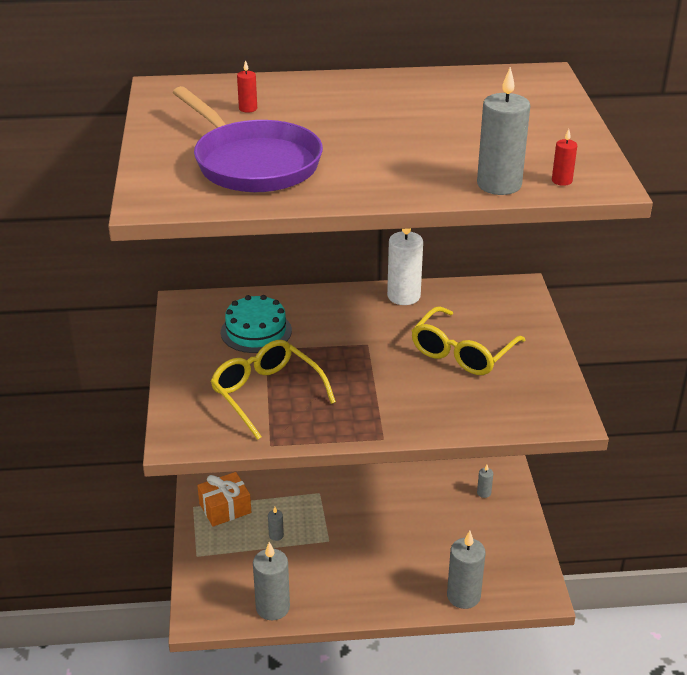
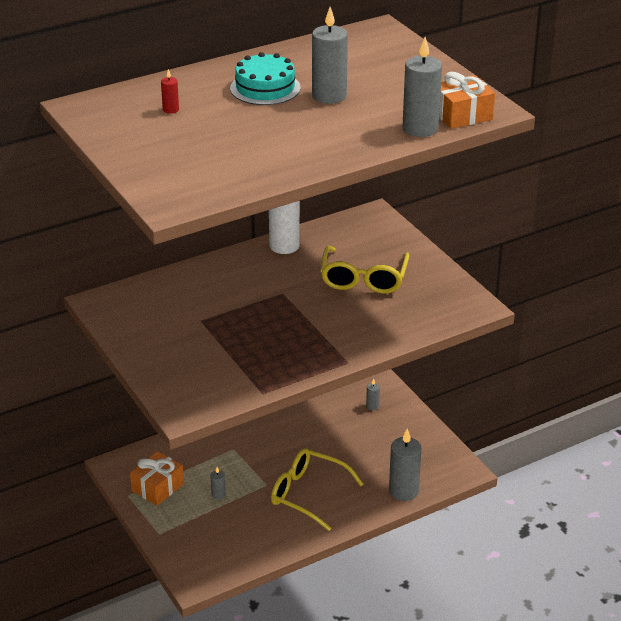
camera: 25 degrees left, 0 degrees up
purple pan [173,86,323,192] -> none
yellow glasses [210,340,336,440] -> yellow glasses moved to [271,448,363,531]
turquoise cake [221,295,292,353] -> turquoise cake moved to [230,52,301,105]
grey candle [253,542,290,620] -> grey candle moved to [312,7,348,104]
red candle [552,129,577,186] -> orange gift [439,72,495,129]

